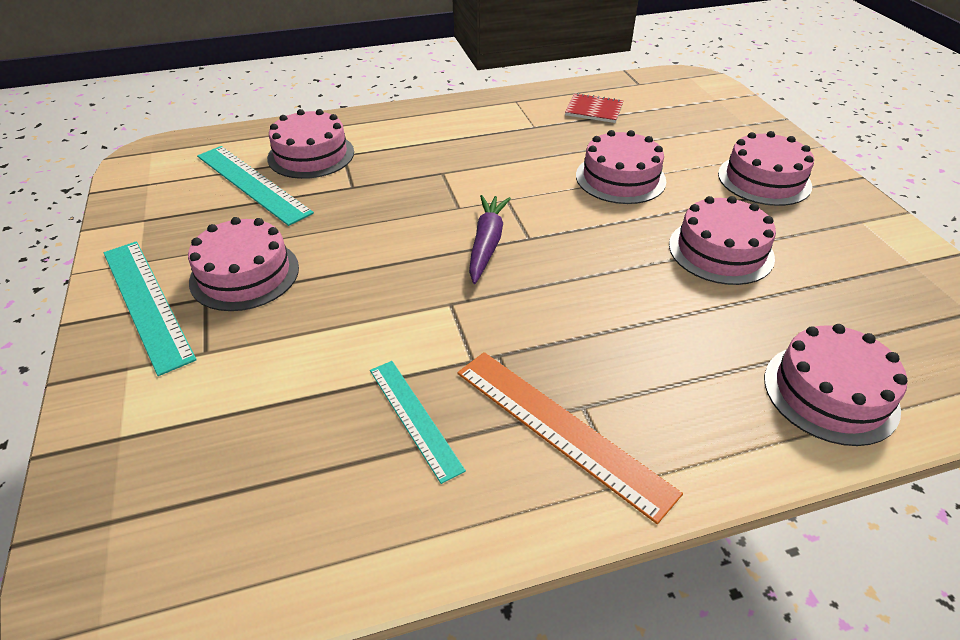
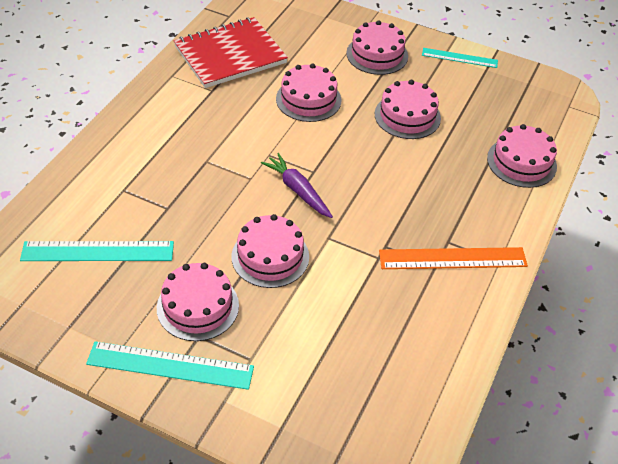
camera: 50 degrees left, 5 degrees up
pink cake [267,109,354,179] -> pink cake moved to [231,214,309,288]
turquoise ruler [370,361,466,484] -> turquoise ruler moved to [422,48,498,68]
red notebook [565,93,623,123] -> red notebook [174,17,288,88], size x2.19

